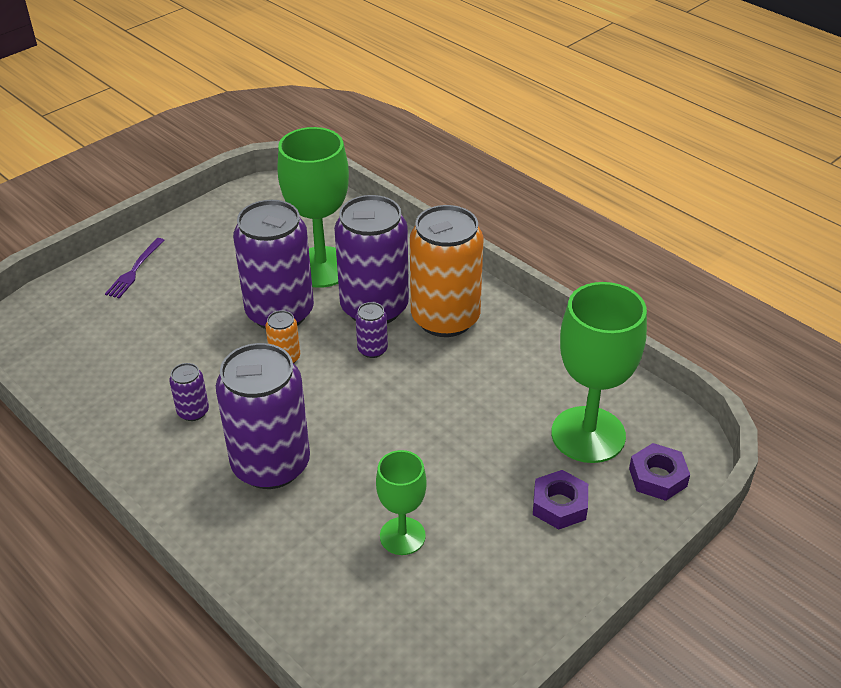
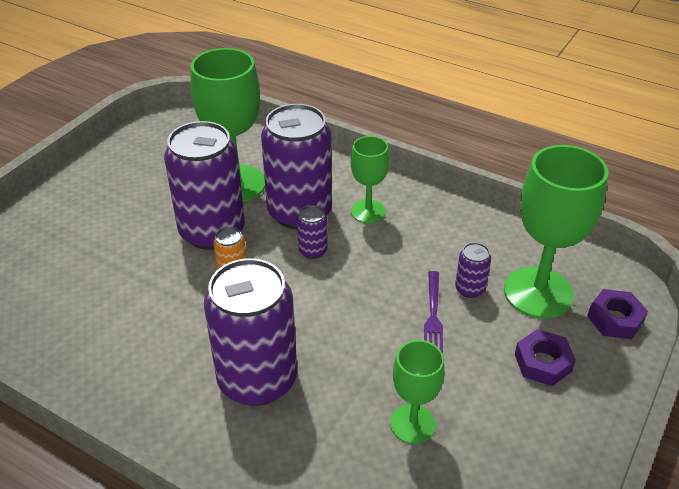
camera: 15 degrees left, 0 degrees up
purple fork [105,238,165,298] -> purple fork moved to [424,271,443,353]
purple can [169,363,209,421] -> purple can moved to [455,242,491,298]
orange can [410,205,484,337] -> green goblet [351,136,389,223]

